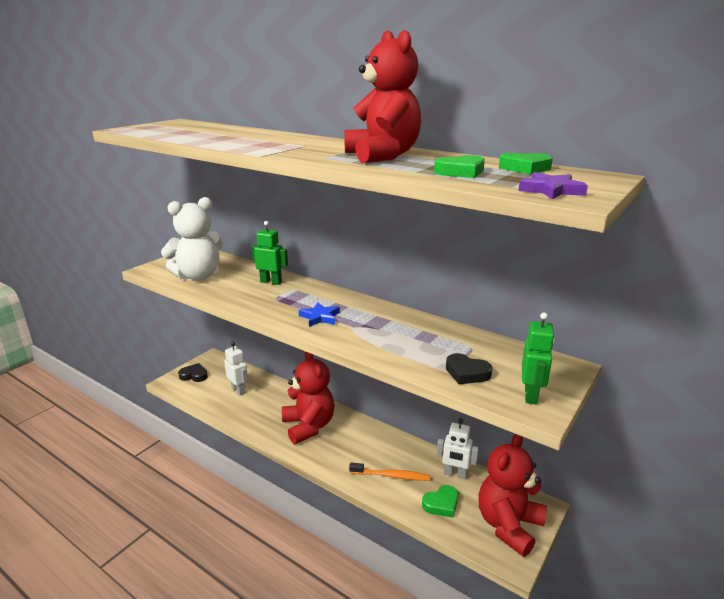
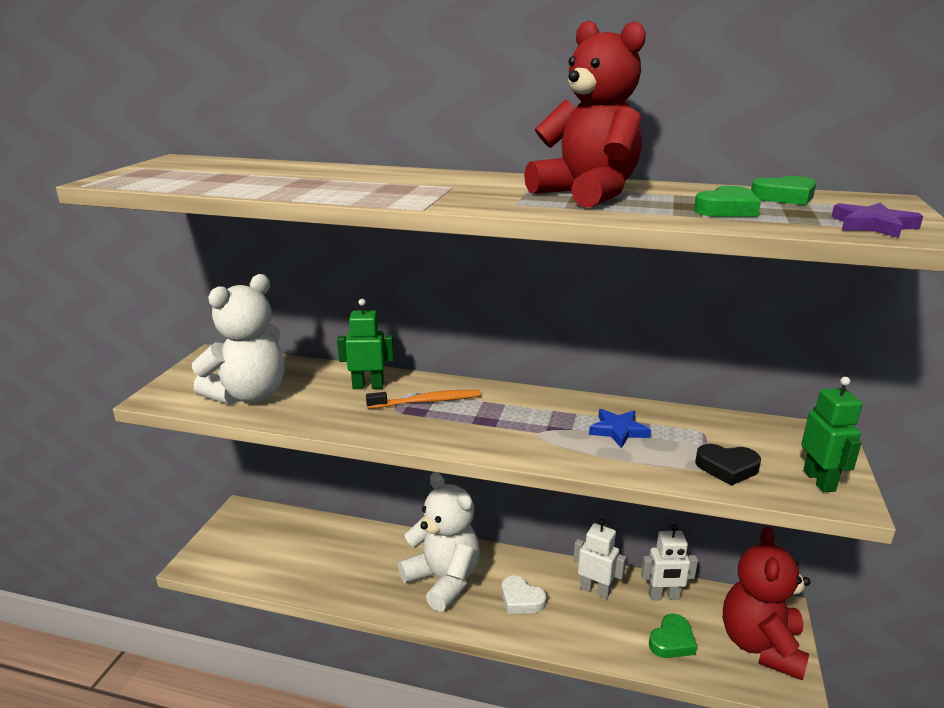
camera: 20 degrees left, 0 degrees up
black heart [178,363,208,382] -> none
white robot [224,342,248,395] -> white robot moved to [573,518,626,599]
red teddy bear [282,351,335,444] -> white teddy bear [398,472,480,612]
blue star [299,302,340,327] -> blue star moved to [589,409,651,448]
orange toothbrush [349,462,430,481] -> orange toothbrush moved to [366,390,481,409]
none -> white heart [502,575,546,614]

